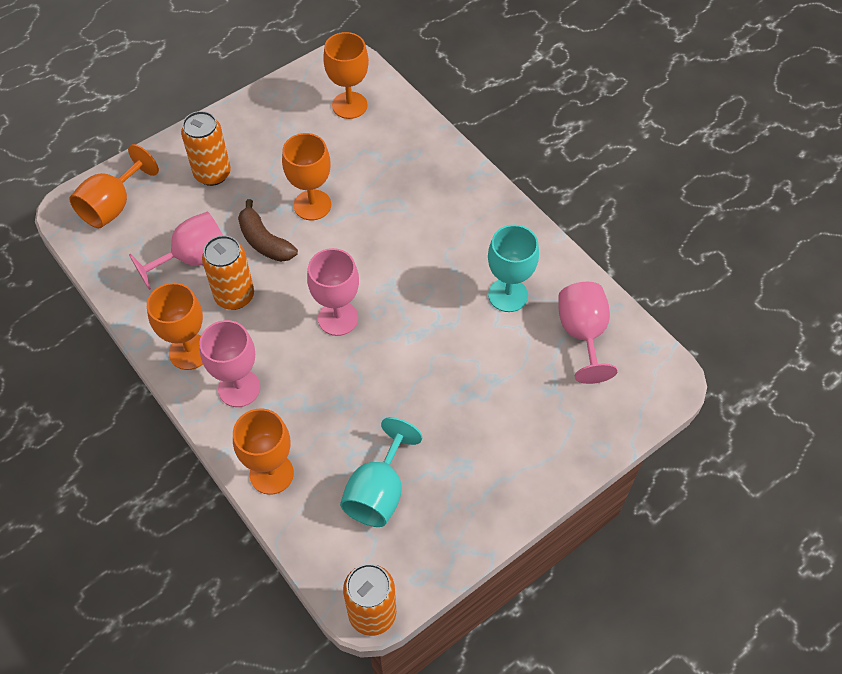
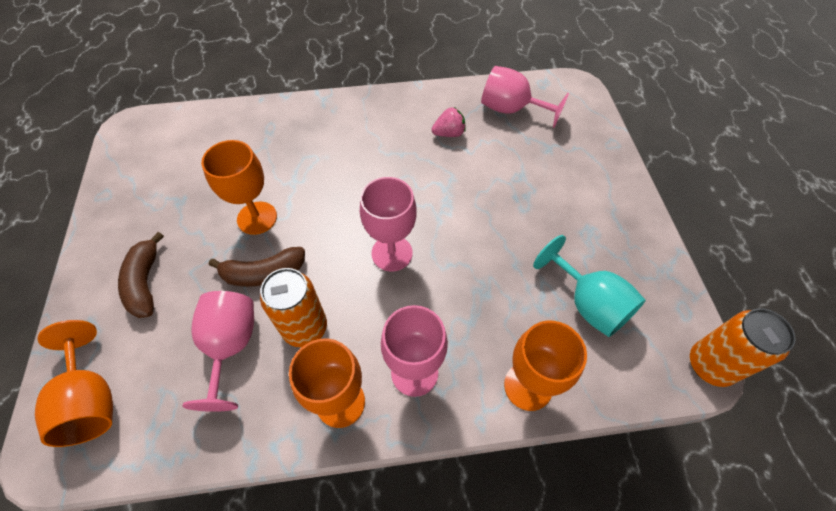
camera: 60 degrees left, 0 degrees up
orange can [181,111,231,186] -> brown banana [118,232,164,318]
orange goblet [323,32,369,119] -> none
turquoise goblet [488,225,539,312] -> pink strawberry [432,107,466,137]

